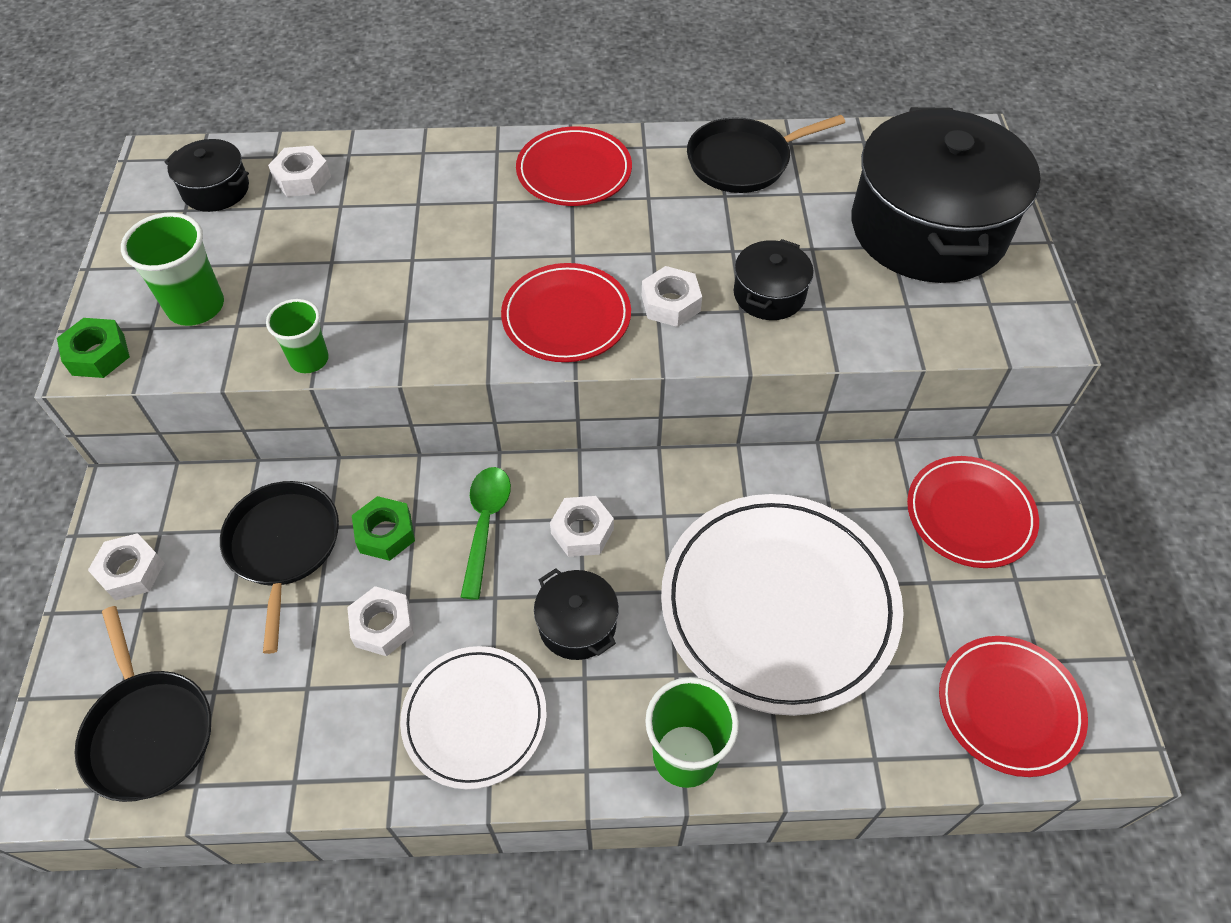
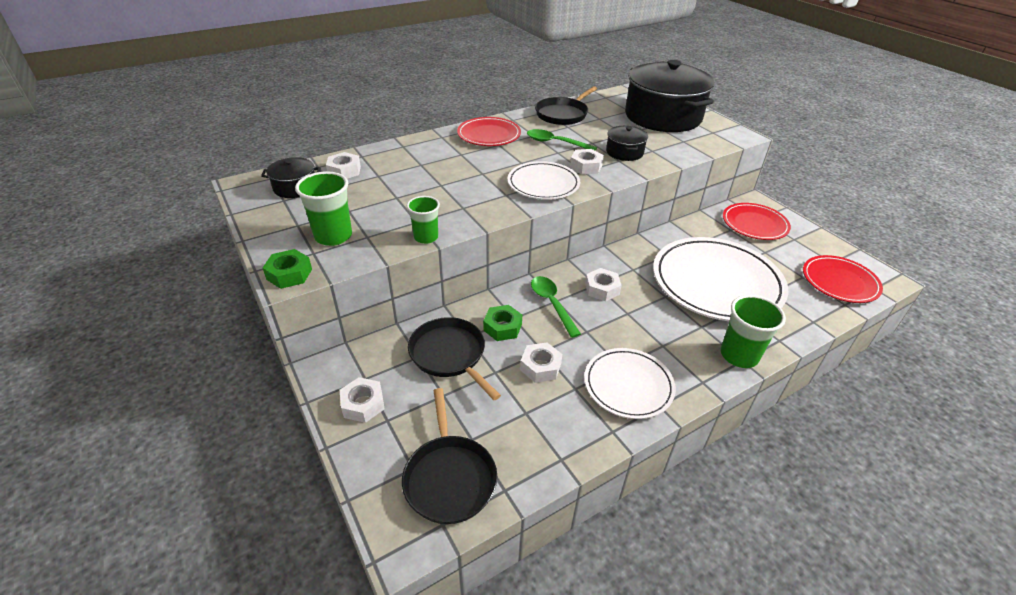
camera: 30 degrees left, 15 degrees down
black pan [74,606,211,802] -> black pan turned 45 degrees clockwise [402,388,497,524]
red plate [501,263,631,362] -> white plate [508,161,580,200]
black pot [534,568,619,660] -> none
none -> green spoon [527,129,597,151]

